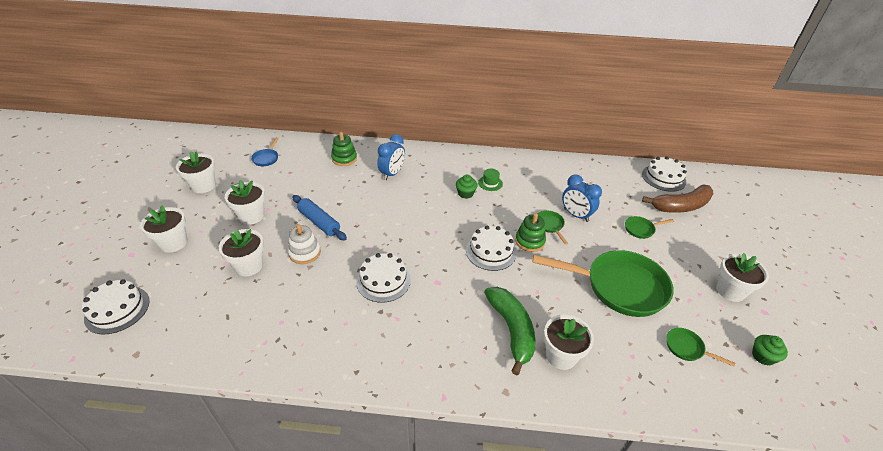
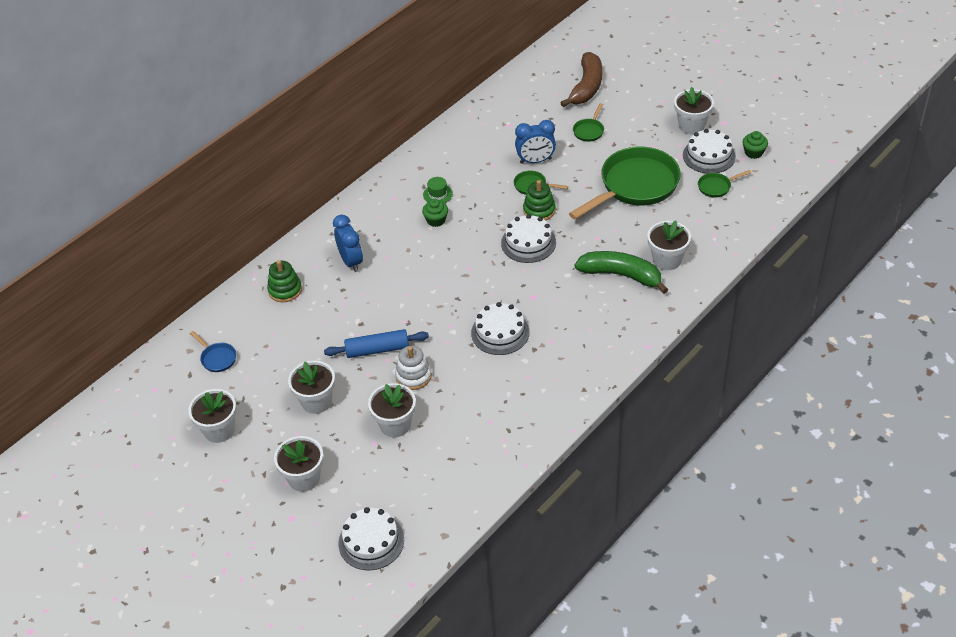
camera: 50 degrees left, 5 degrees up
white cake [642,156,687,192] -> white cake moved to [683,129,736,174]

